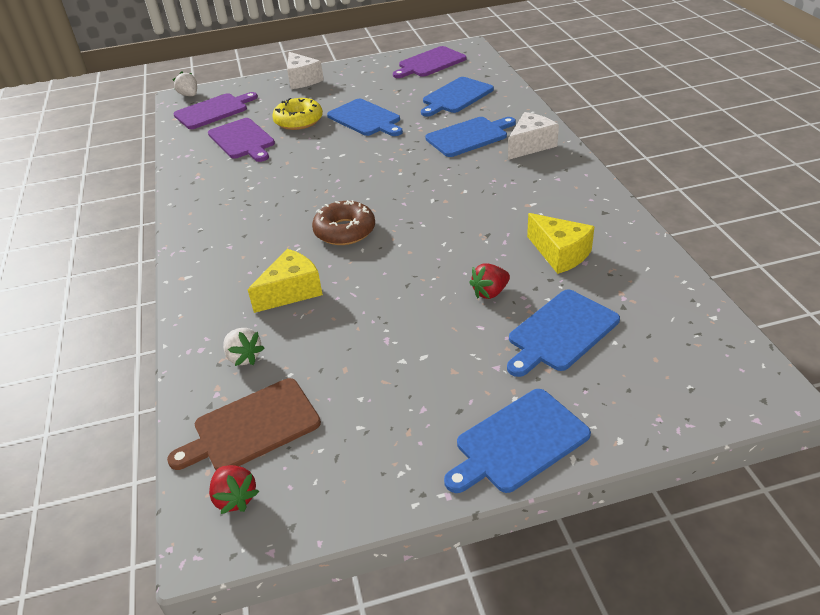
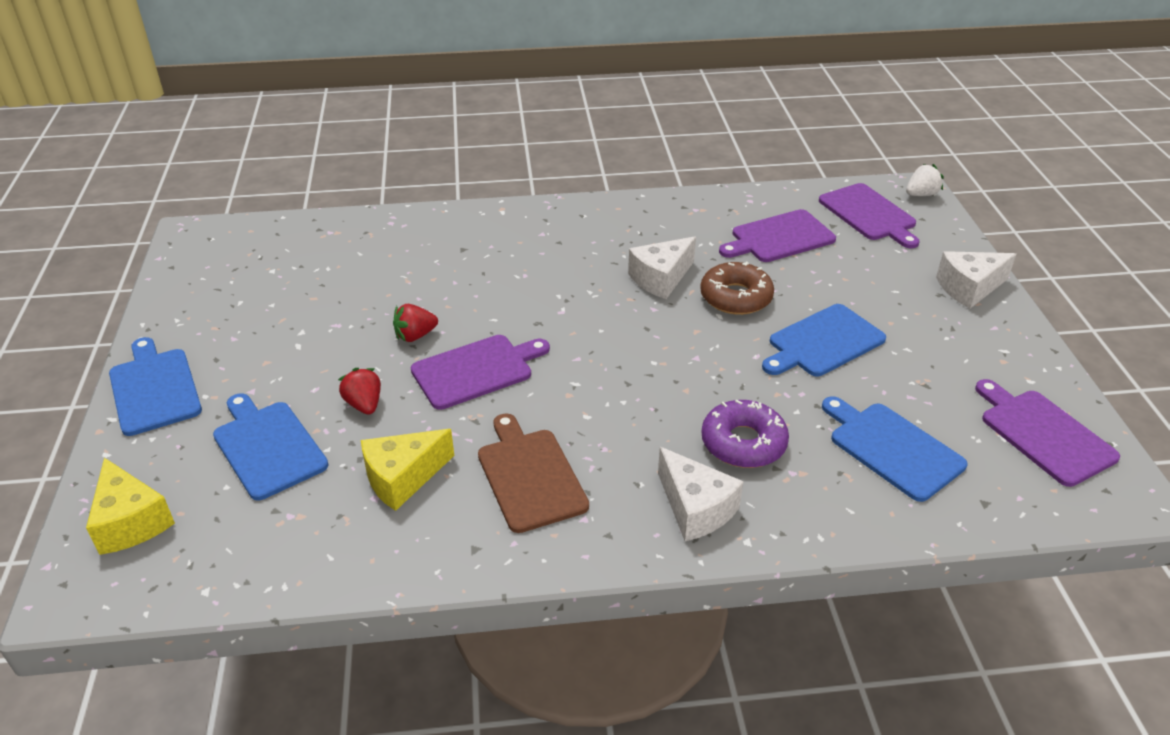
camera: 95 degrees right, 0 degrees up
brown cutting board [167,378,321,470] -> brown cutting board moved to [478,414,589,533]
red strawberry [209,465,259,514] -> red strawberry moved to [393,304,438,342]
white strawberry [223,328,264,366] -> none
yellow cheese [247,249,323,313] -> yellow cheese moved to [86,458,175,555]
yellow donut [272,98,323,130] -> none
brown donut [312,200,375,245] -> brown donut moved to [700,262,774,315]
blue cutting board [425,117,516,157] -> purple donut [701,399,789,468]
none -> purple cutting board [411,335,550,410]
none -> white cheese [628,236,696,299]

